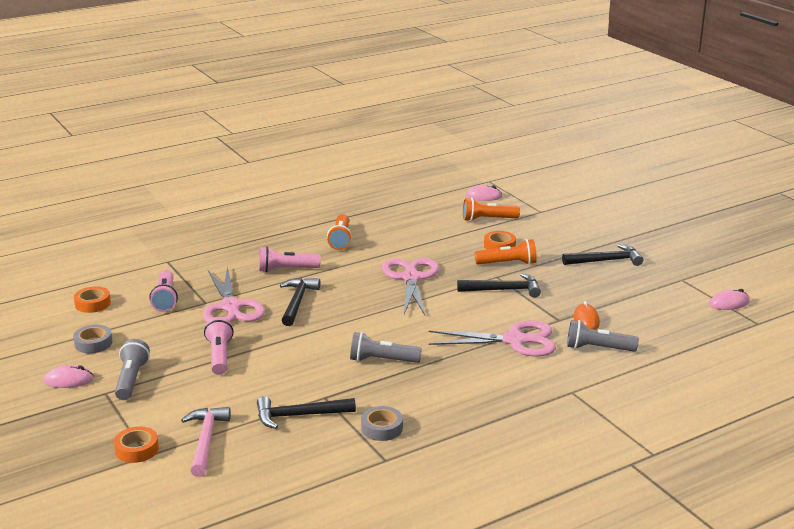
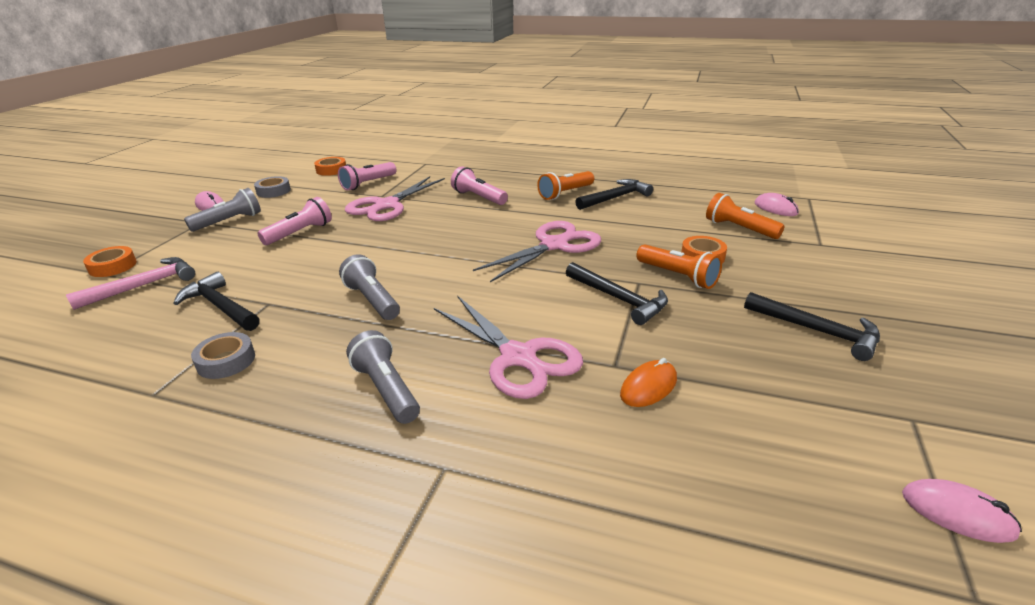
camera: 50 degrees right, 5 degrees up
black hammer [280,278,320,326] -> black hammer moved to [575,179,653,210]
grey flashlight [567,320,639,352] -> grey flashlight moved to [346,330,420,424]

